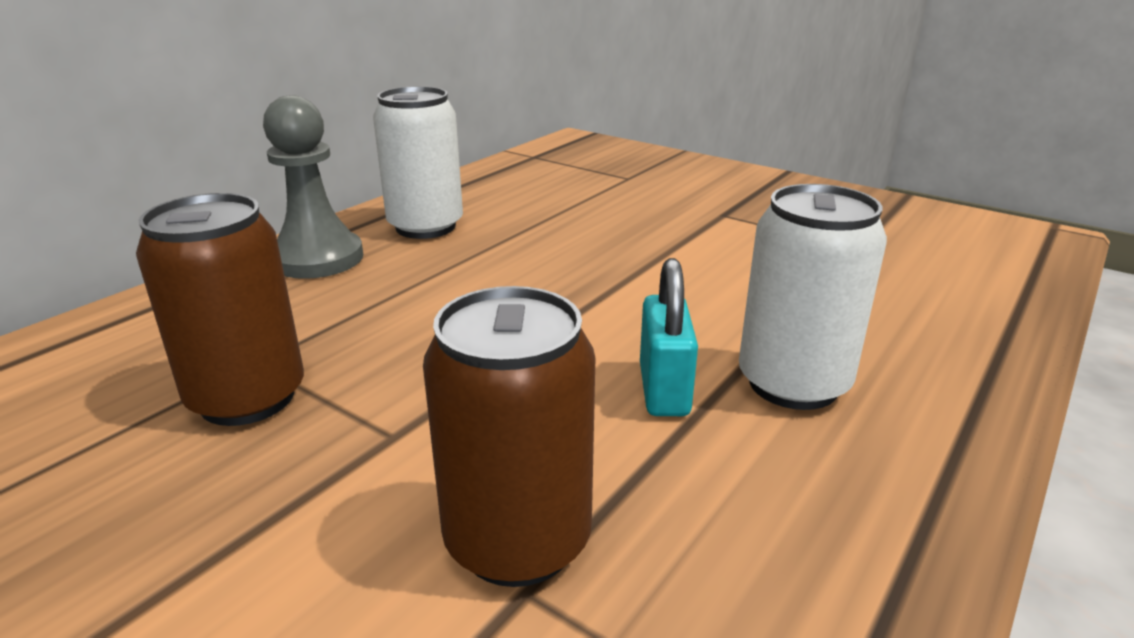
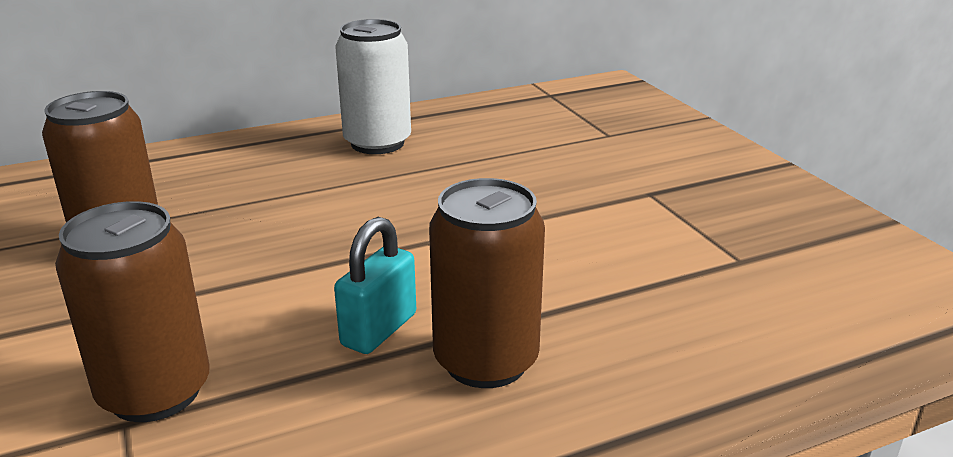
camera: 30 degrees right, 0 degrees up
grey pawn [263,96,363,279] -> none
white can [739,184,887,410] -> brown can [429,178,545,388]

